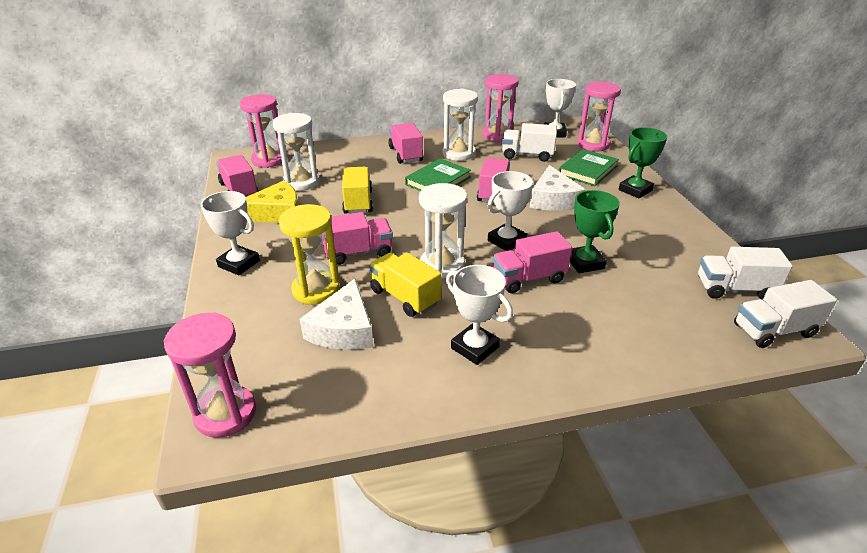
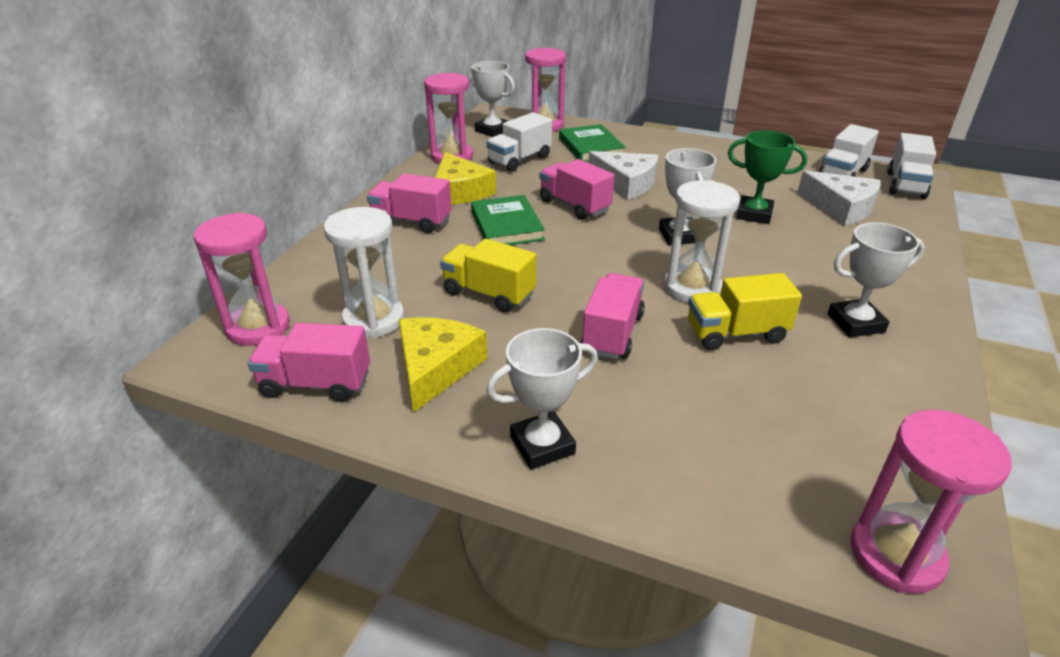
camera: 55 degrees left, 0 degrees up
yellow hourglass [279,204,340,305] -> none
white cheese [300,279,373,350] -> white cheese moved to [797,170,881,226]
white hourglass [442,89,478,161] -> yellow cheese [435,152,496,205]
pink truck [492,231,572,293] -> none
green trophy [619,127,667,199] -> none

